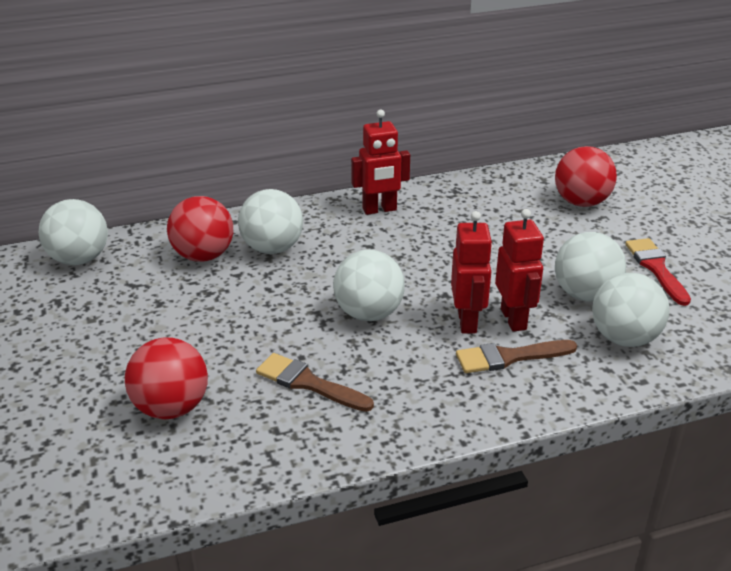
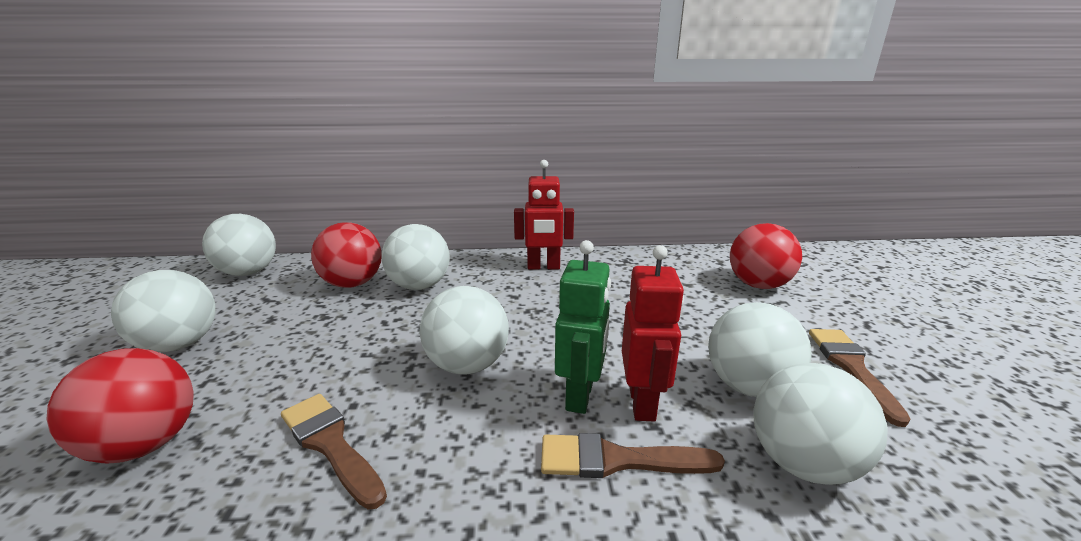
camera: 15 degrees right, 10 degrees down
red robot [451,211,493,334] -> green robot [555,240,611,414]
red brush [625,238,691,306] -> brown brush [809,329,910,427]
none -> white ball [111,270,216,352]

